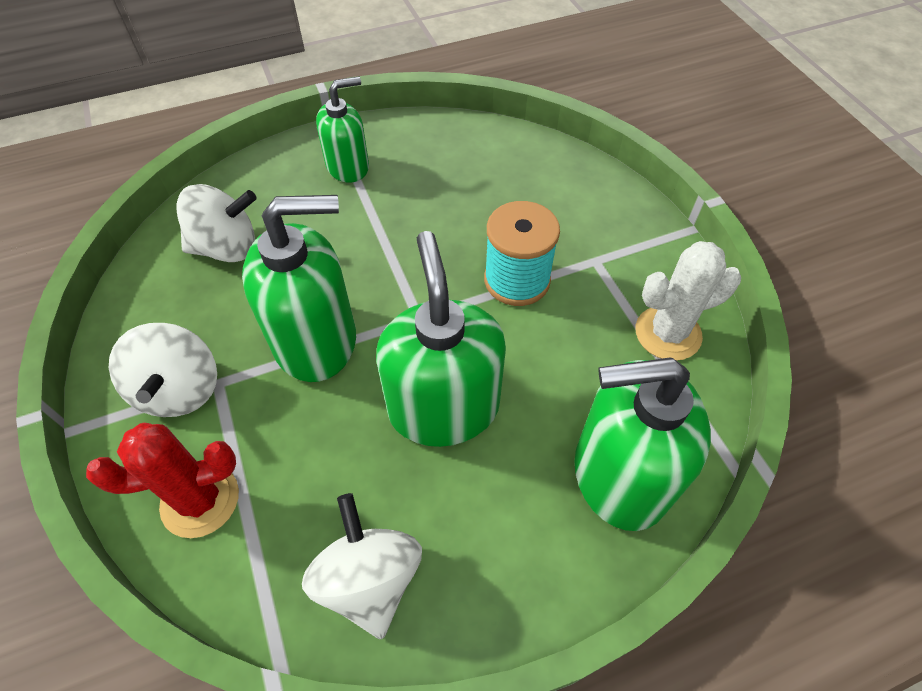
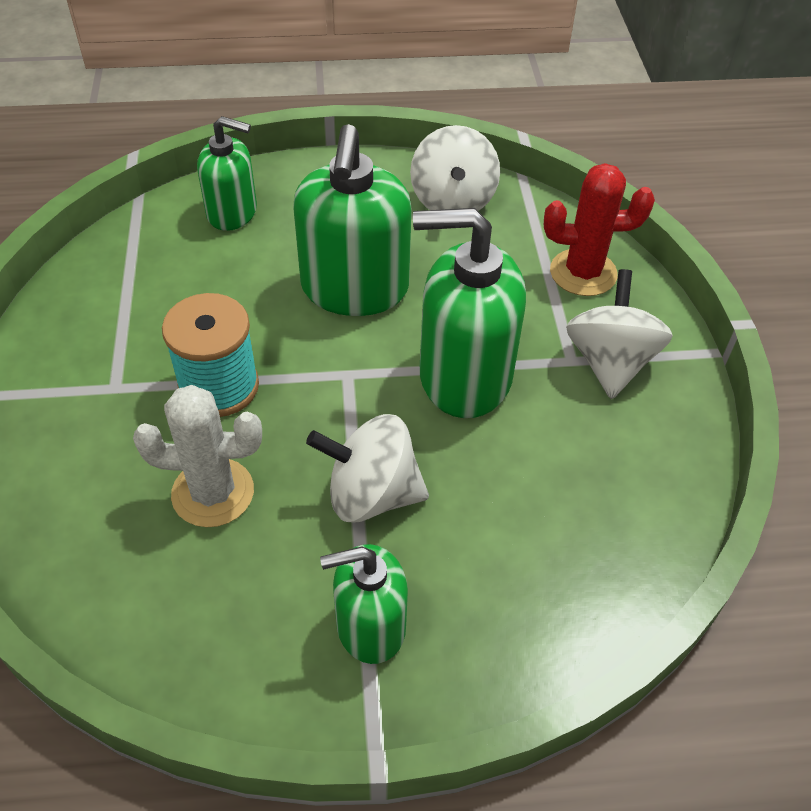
camera: 165 degrees left, 5 degrees down
white spinning top [176,184,257,262] -> white spinning top moved to [306,414,429,523]
green soap dispenser [574,358,711,531] -> green soap dispenser [197,116,257,231], size x0.61
white cactus [635,241,741,361] -> white cactus moved to [133,385,262,527]

